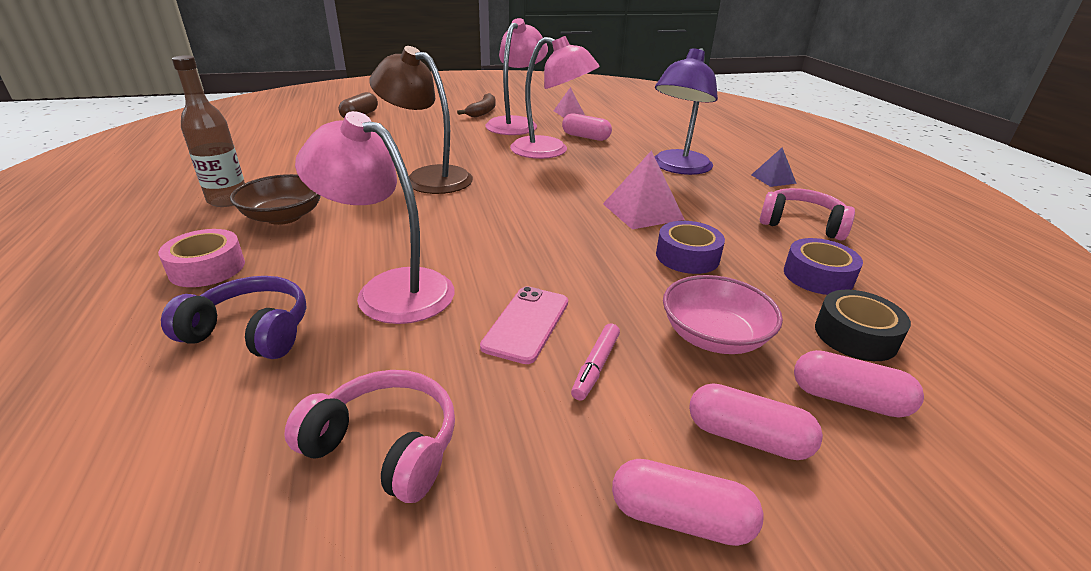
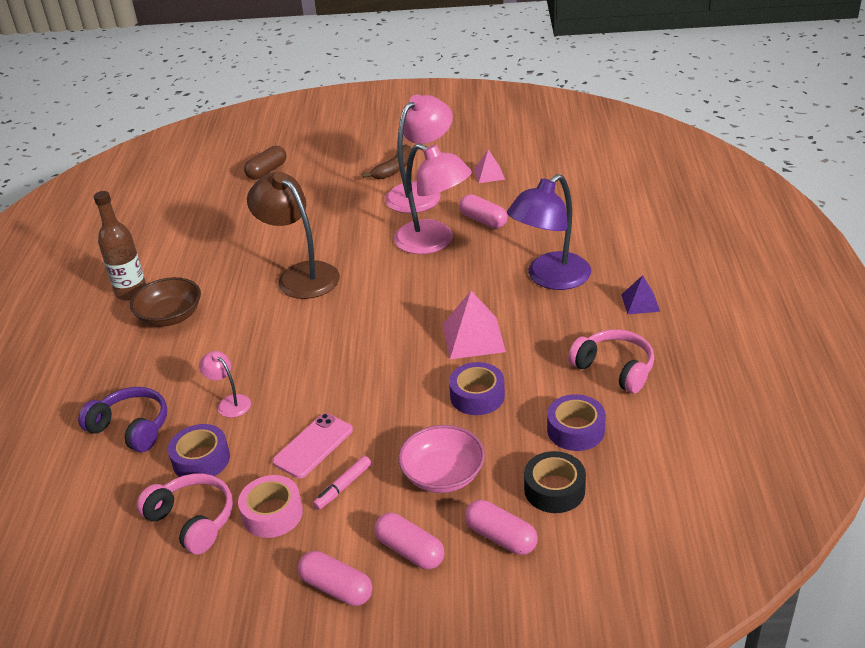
camera: 20 degrees right, 5 degrees up
pink tape [158,229,245,287] -> pink tape moved to [238,475,303,538]
pink lamp [295,111,455,324] -> pink lamp [199,351,251,418], size x0.47
none -> purple tape [168,424,230,477]

